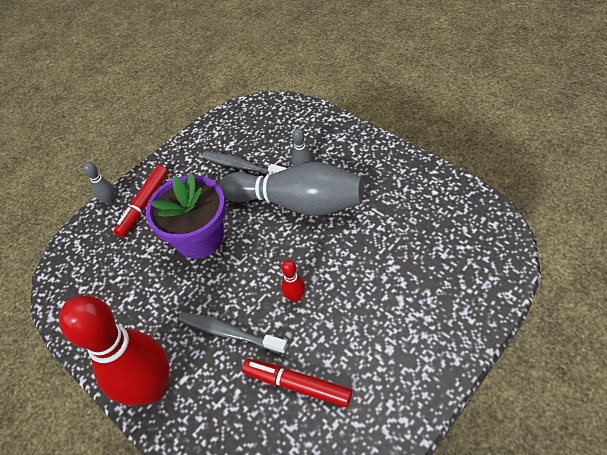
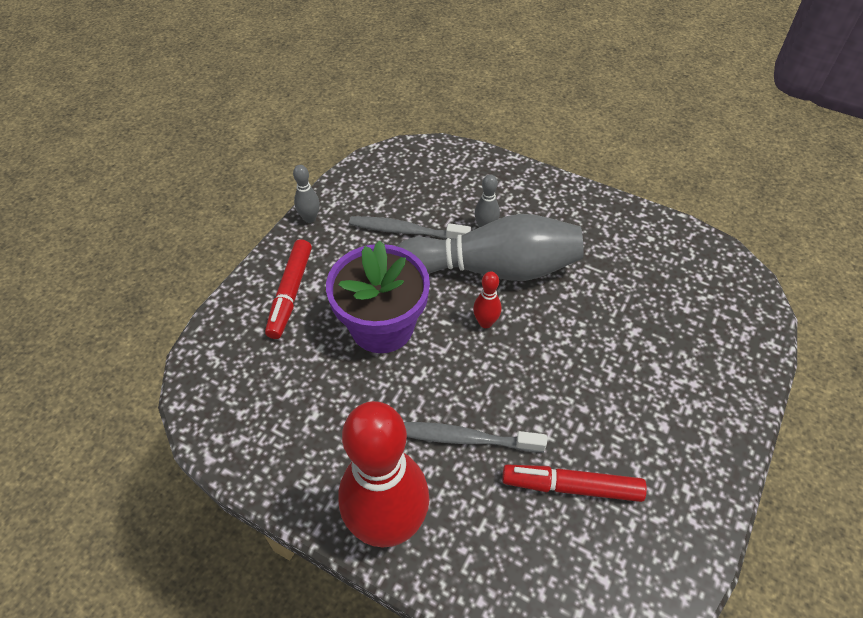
camera: 20 degrees left, 0 degrees up
grey bowling pin [83,162,115,205] -> grey bowling pin moved to [293,165,320,223]
red bowling pin [281,260,305,302] -> red bowling pin moved to [473,271,501,328]

